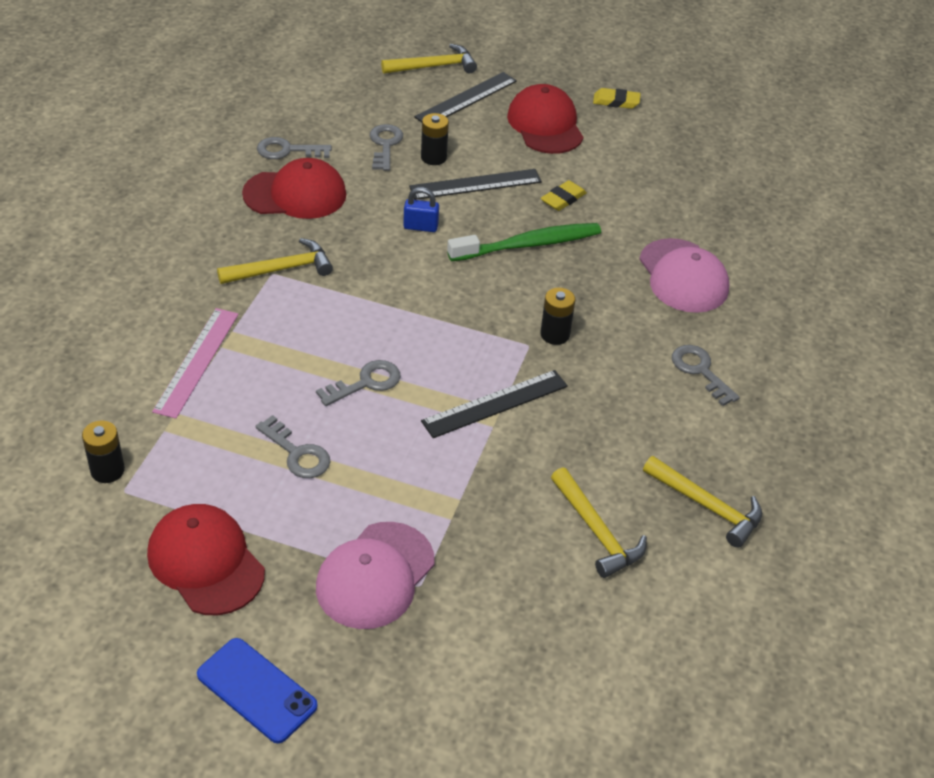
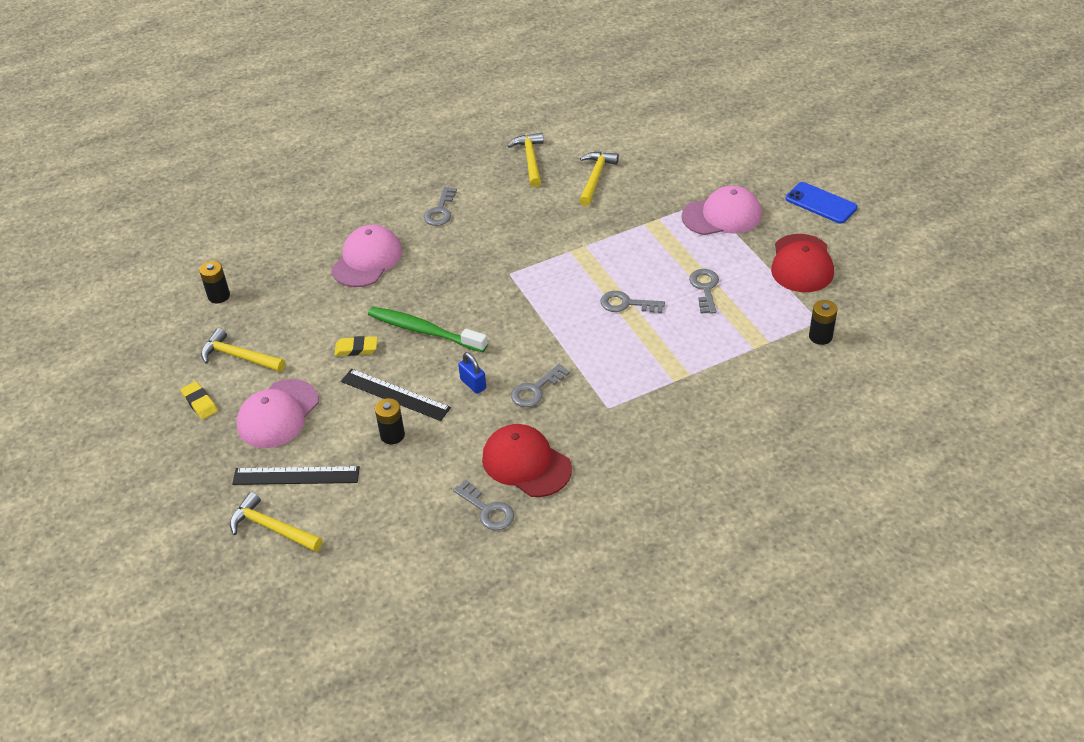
camera: 130 degrees left, 0 degrees up
pink ruler [152,308,239,419] -> none
blue phone [197,638,318,743] -> blue phone turned 45 degrees counterclockwise [786,182,857,224]
yellow hammer [217,238,333,284] -> yellow hammer moved to [201,328,285,372]
grey key [370,124,403,171] -> grey key moved to [511,364,570,407]
black ruler [421,370,568,438] -> none
red cap [507,84,584,154] -> pink cap [237,379,319,448]
black battery [540,288,575,345] -> black battery moved to [199,261,230,303]

